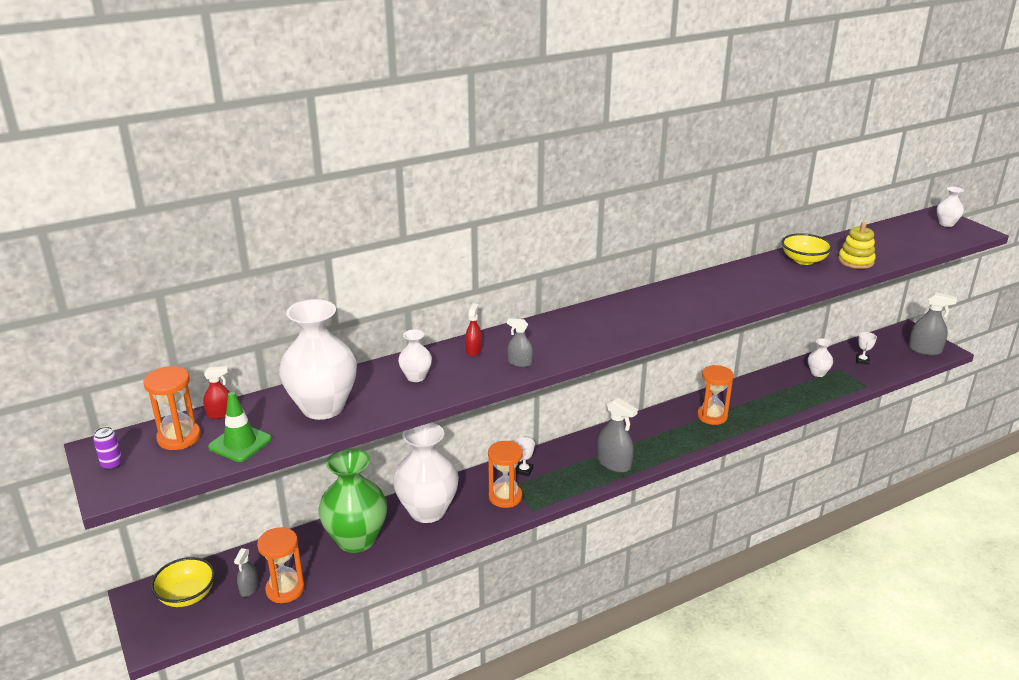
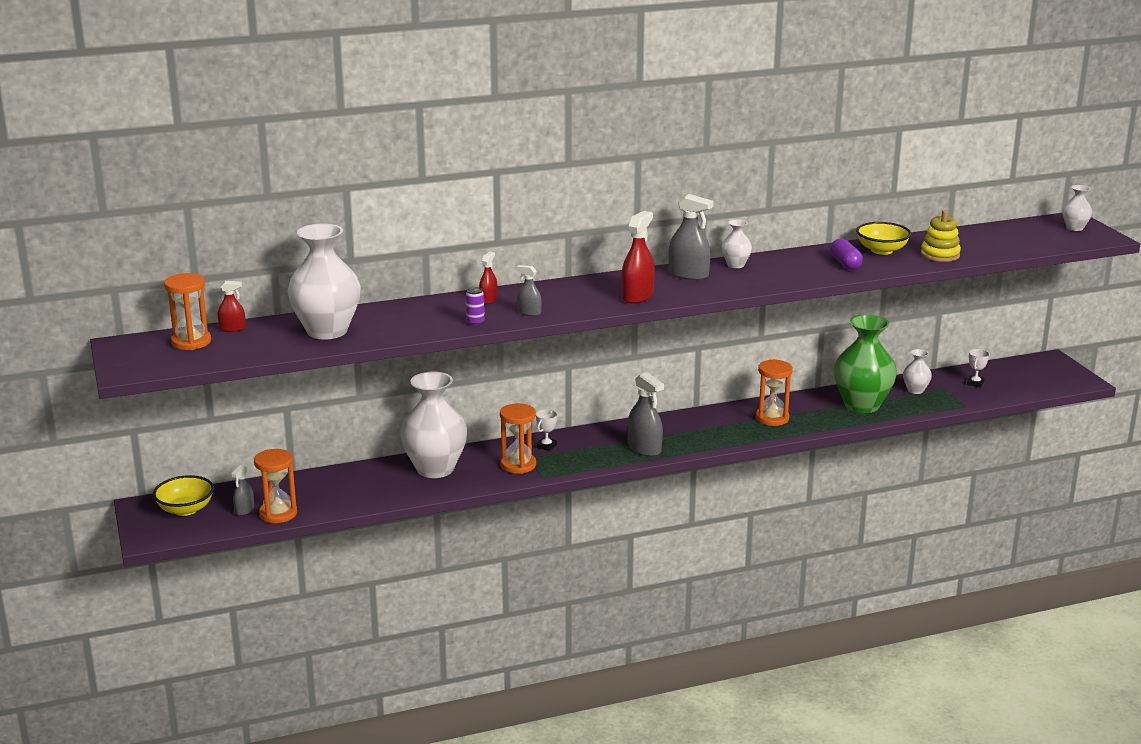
camera: 10 degrees right, 5 degrees down
purple can [93,427,122,470] -> purple can moved to [466,287,485,326]
green traffic cone [208,392,272,462] -> none
green vase [318,448,387,553] -> green vase moved to [834,314,897,413]
white vase [398,329,432,382] -> white vase moved to [722,219,752,268]
grey spray bottle [908,292,957,355] -> grey spray bottle moved to [669,194,713,280]
none -> red spray bottle [621,211,655,304]
none -> purple capsule [830,238,863,270]

